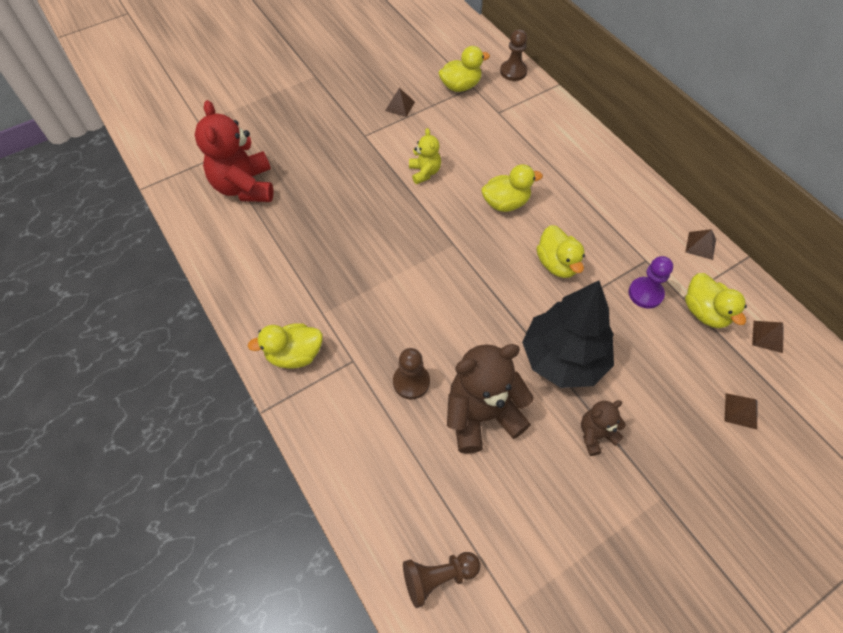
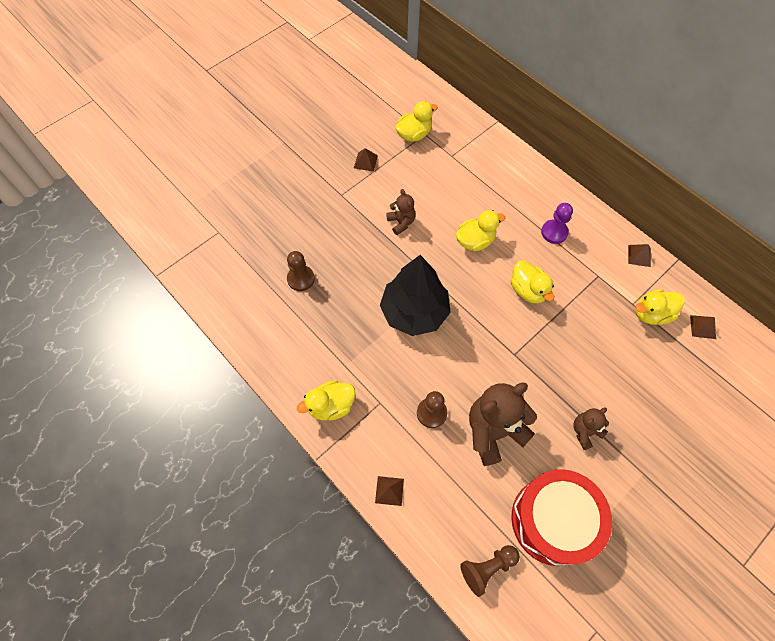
camera: 10 degrees left, 5 degrees up
red teddy bear [195,100,273,202] -> none
yellow teddy bear [409,128,441,184] -> brown teddy bear [386,189,415,235]
brown pawn [500,29,528,81] -> brown pawn moved to [287,251,315,291]
black tree [522,280,614,388] -> black tree moved to [380,255,451,336]
purple pawn [629,256,673,308] -> purple pawn moved to [541,203,573,244]
yellow duck [685,273,747,328] -> yellow duck turned 105 degrees clockwise [635,289,685,325]
brown pyramid [725,393,758,429] -> brown pyramid moved to [375,476,404,506]
none -> red drum [511,469,612,566]

